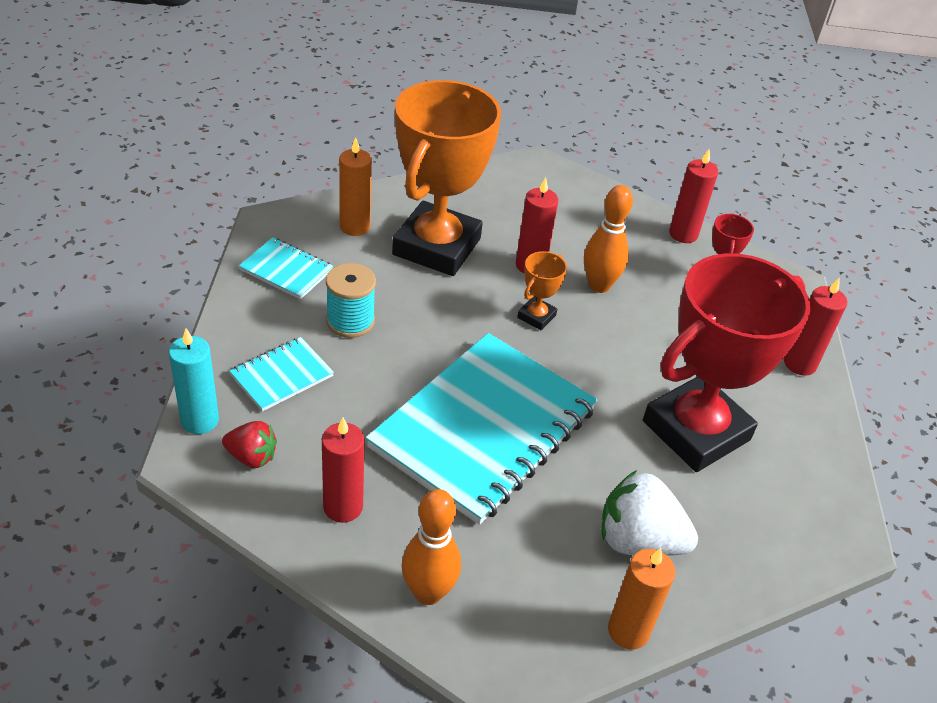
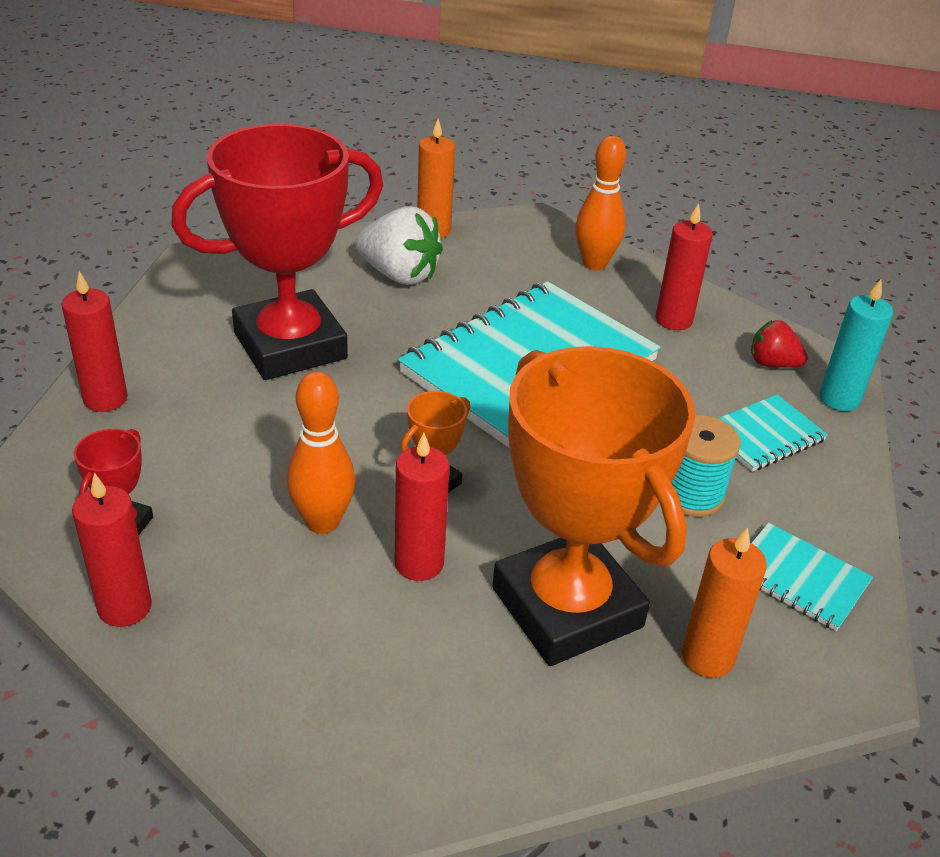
camera: 170 degrees left, 5 degrees down
orange trophy [392,80,501,276] -> orange trophy turned 60 degrees counterclockwise [492,346,696,666]

